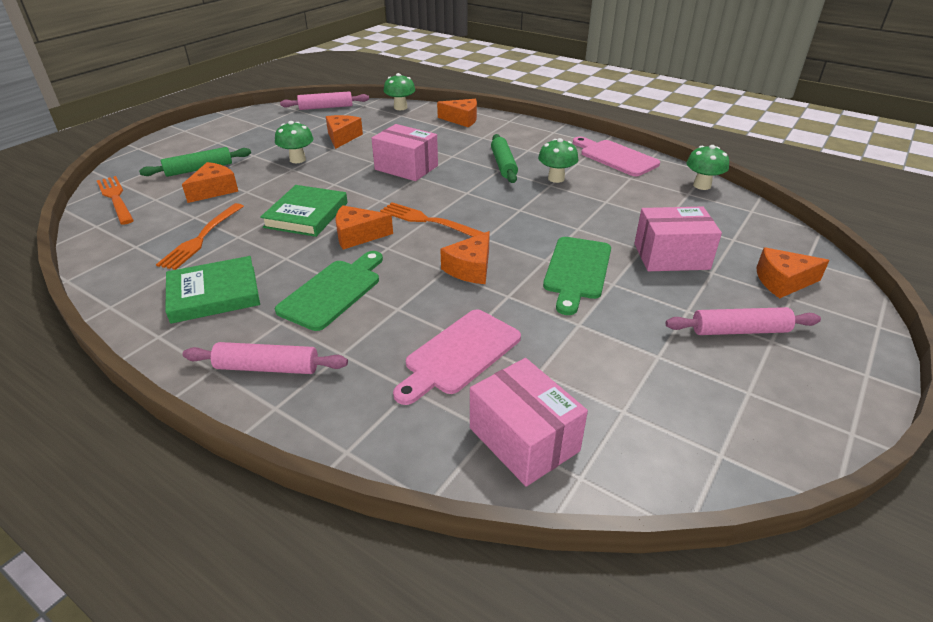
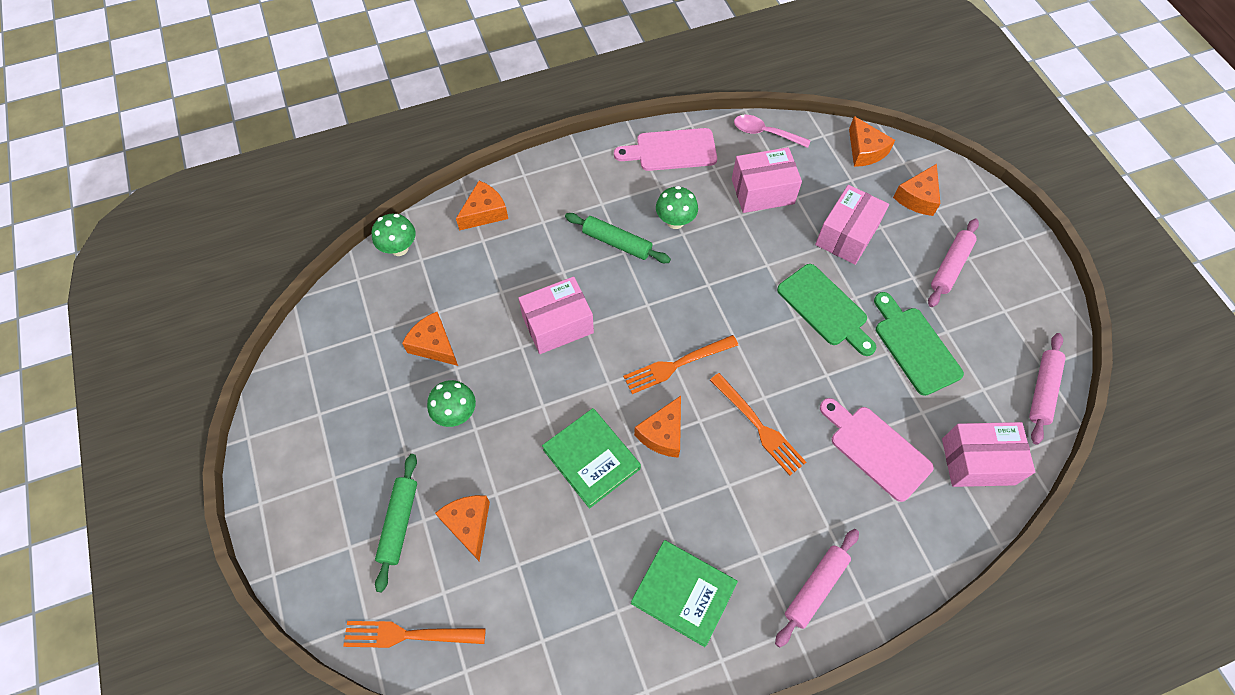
camera: 55 degrees left, 25 degrees up
orange fork [156,203,244,270] -> orange fork moved to [710,373,806,476]
green book [165,256,260,324] -> green book turned 75 degrees counterclockwise [631,540,738,647]
green cutting board [275,251,383,331] -> green cutting board moved to [874,292,964,396]
pink rolling pin [280,91,369,110] -> pink rolling pin moved to [1029,333,1066,444]
pink cutting board [393,309,521,405] -> pink cutting board turned 150 degrees clockwise [820,398,934,502]
orange cheese [440,231,490,284] -> orange cheese moved to [849,116,895,167]
green mushroom [686,145,729,190] -> pink spoon [734,115,811,148]
none -> pink box [732,147,802,213]

